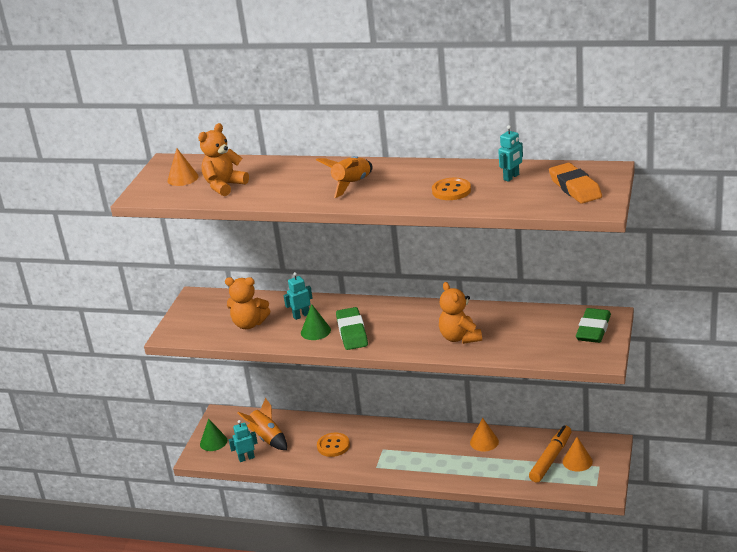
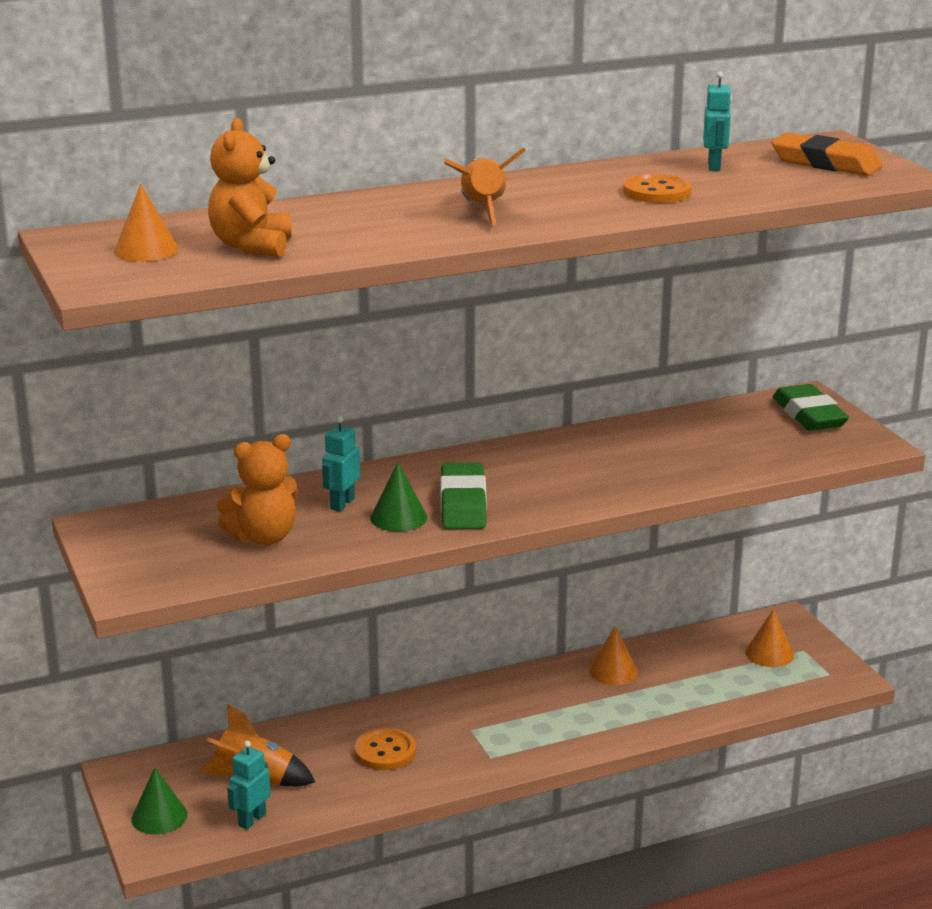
camera: 40 degrees left, 5 degrees down
green eraser [336,307,368,350] -> green eraser turned 45 degrees clockwise [440,462,487,529]
orange teddy bear [439,282,482,344] -> none
orange marker [529,425,572,482] -> none

